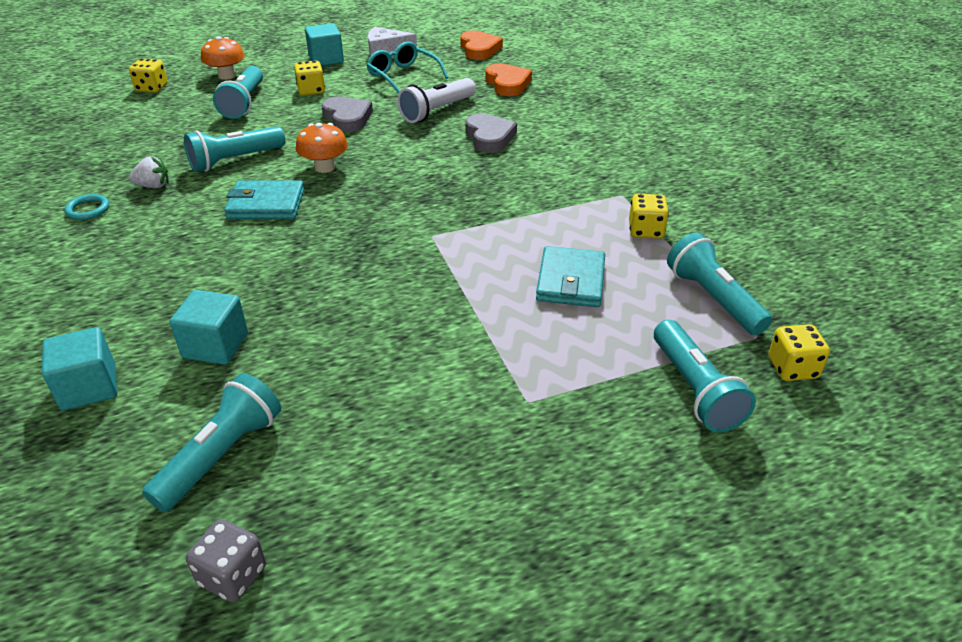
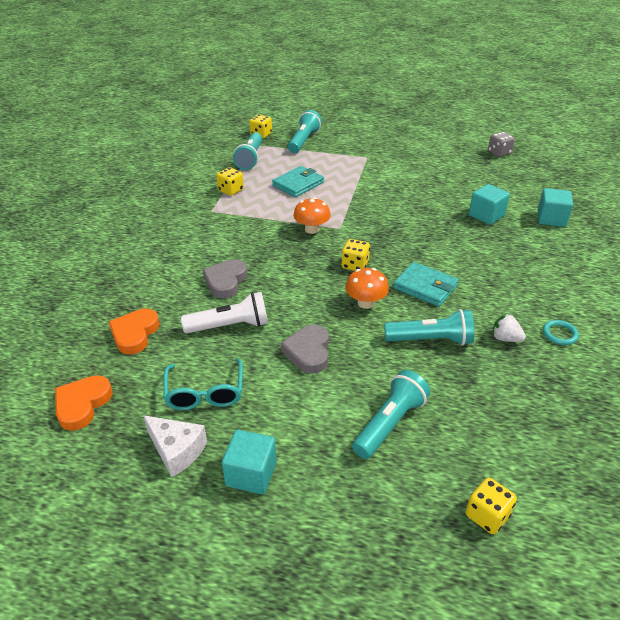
camera: 145 degrees left, 0 degrees up
turquoise flashlight [142,373,281,512] -> none
orange mushroom [201,36,245,80] -> orange mushroom moved to [294,197,331,234]
yellow dice [294,61,325,96] -> yellow dice moved to [341,239,370,271]

